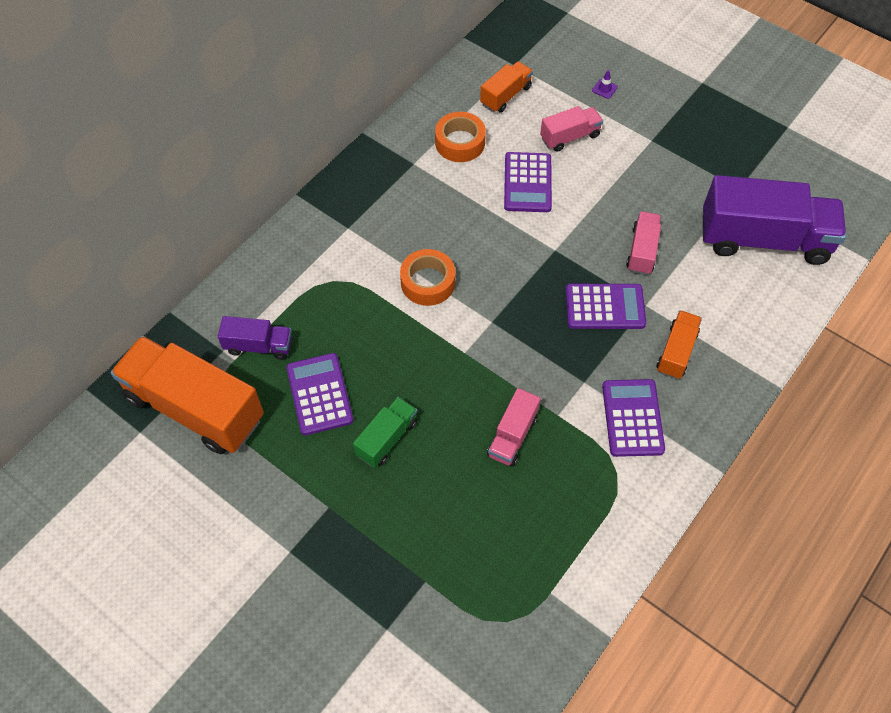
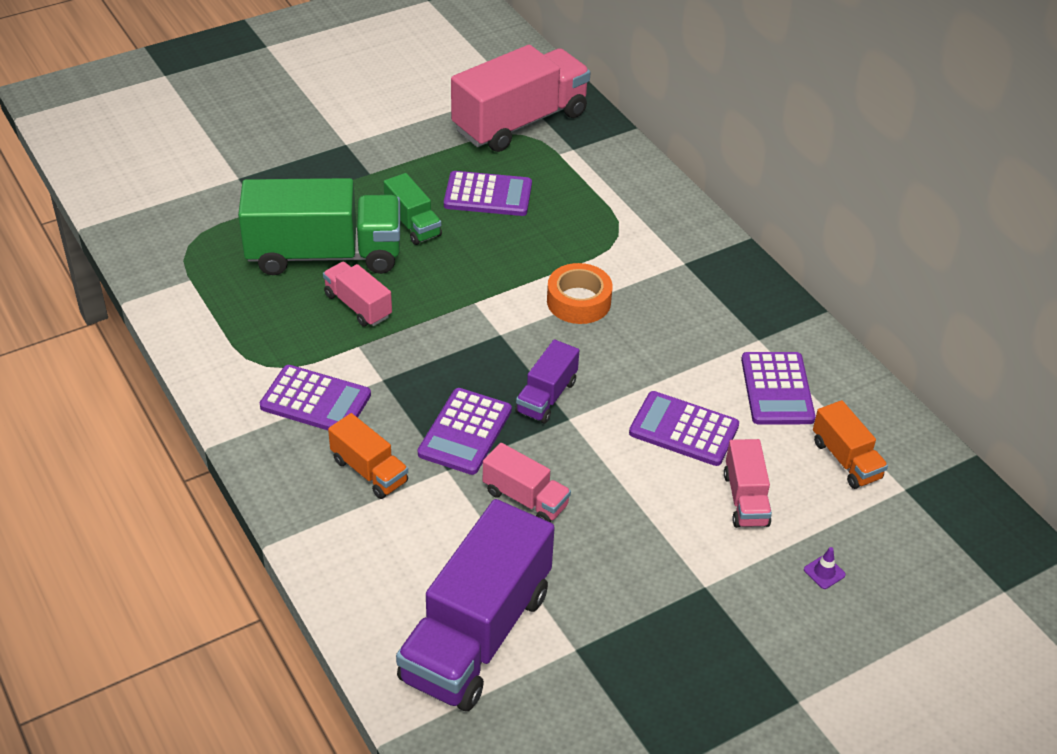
camera: 110 degrees right, 15 degrees down
orange truck [111,336,264,454] -> pink truck [451,45,590,152]
purple truck [218,316,292,360] -> purple truck moved to [515,339,579,424]
orange tape [435,112,486,162] -> purple calculator [741,352,816,425]
none -> green truck [238,178,400,275]

